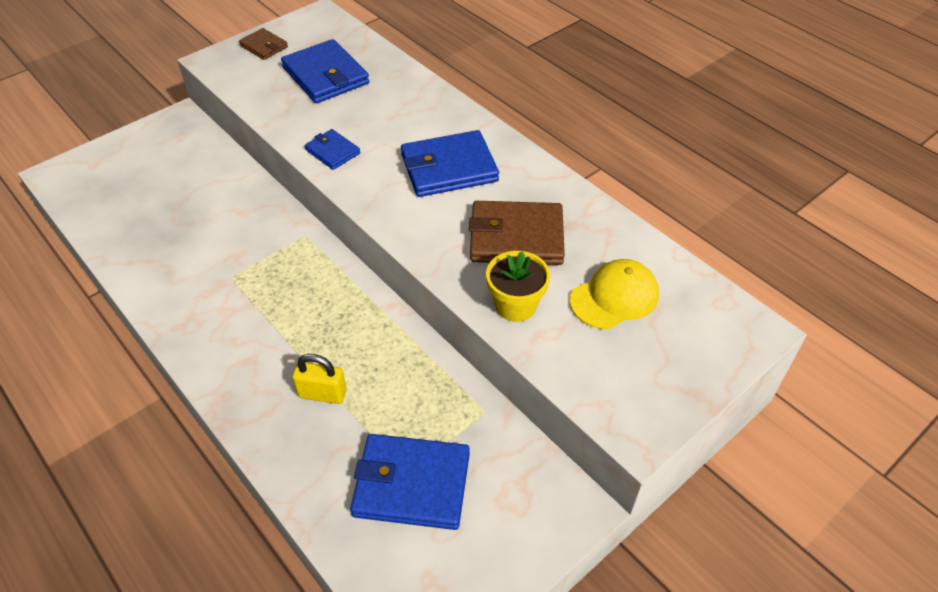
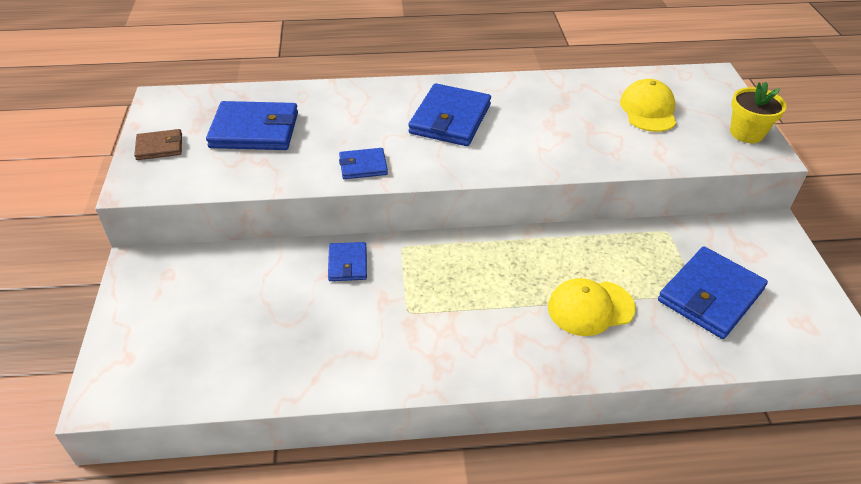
camera: 55 degrees left, 5 degrees down
yellow padlock [292,354,347,404] -> yellow cap [548,278,635,336]
brown wallet [469,201,565,265] -> none
yellow flower pot [486,251,550,322] -> yellow flower pot moved to [730,82,787,143]
none -> blue wallet [328,242,367,281]

